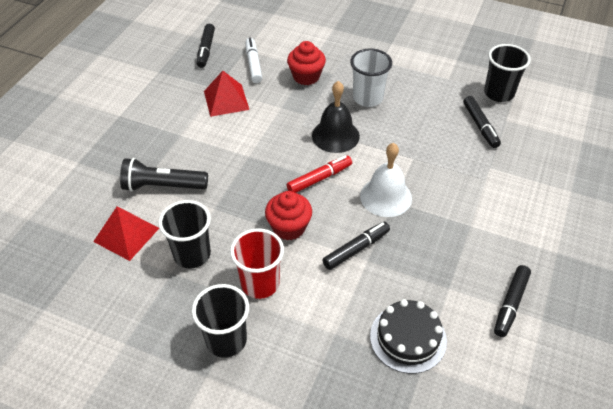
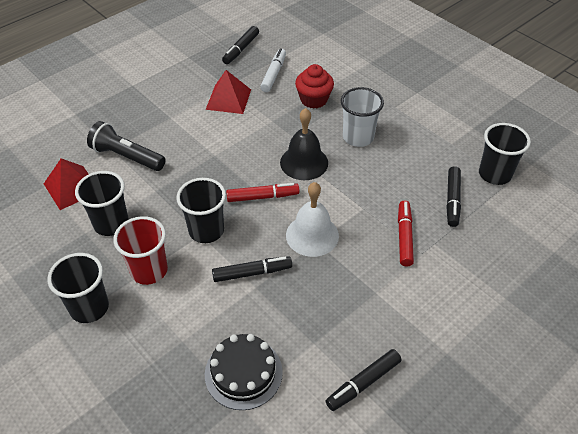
camera: 25 degrees right, 0 degrees up
red cupcake [265,191,312,240] -> black cup [176,178,226,243]
none -> red marker [398,201,414,267]

